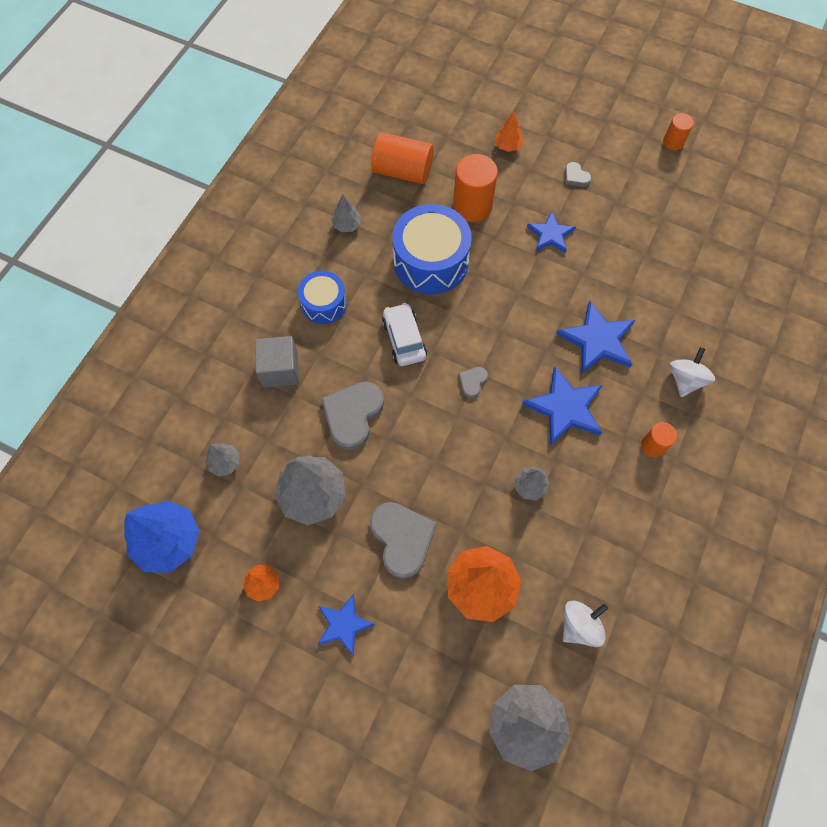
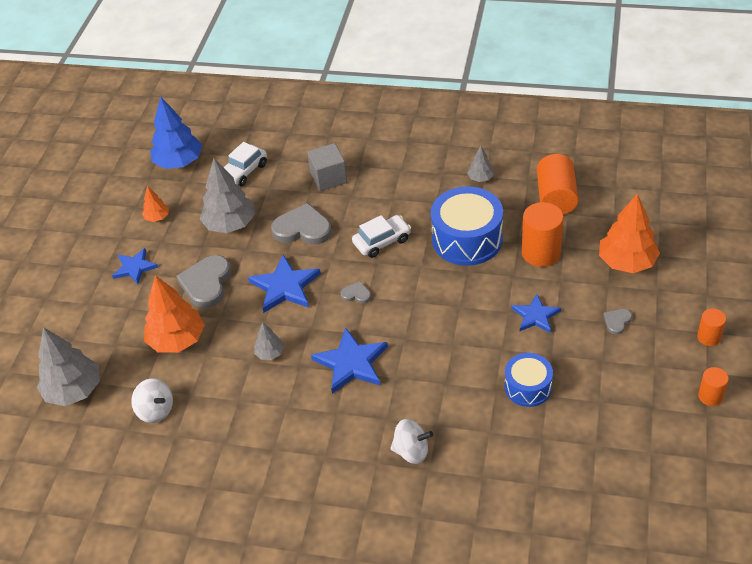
camera: 80 degrees right, 20 degrees down
grey tree [205,443,240,476] -> white car [224,142,267,186]
blue drum [298,271,347,324] -> blue drum moved to [504,353,553,407]
grey heart [370,502,437,579] -> grey heart turned 135 degrees clockwise [176,255,231,308]
orange tree [495,112,523,152] -> orange tree [599,193,660,273], size x2.02
blue star [556,301,635,374] -> blue star moved to [248,255,321,313]
orange cylinder [641,422,677,457] -> orange cylinder moved to [697,308,726,346]

